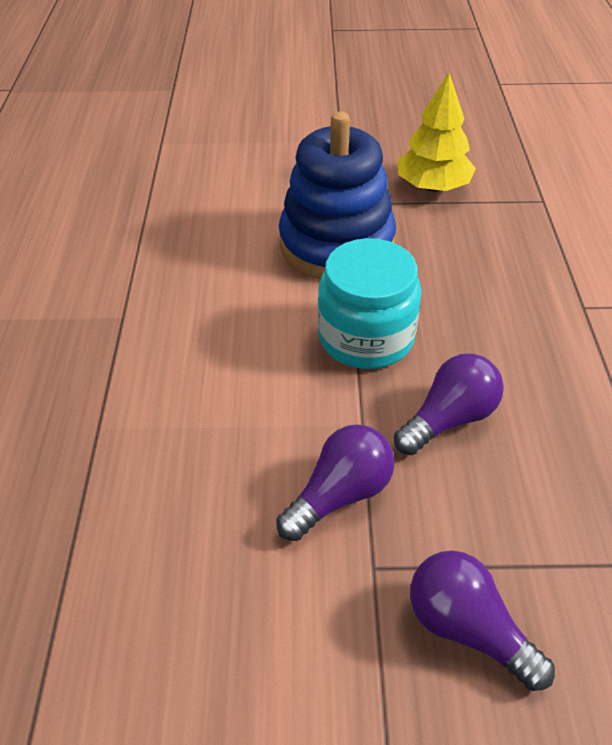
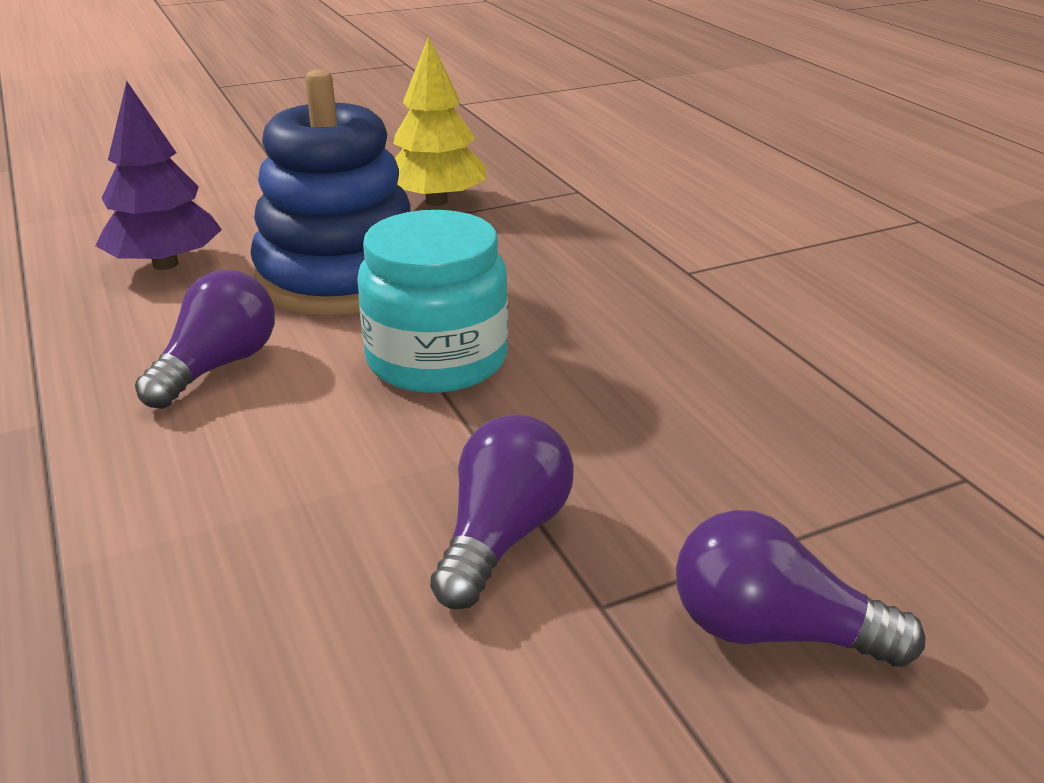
camera: 25 degrees left, 15 degrees down
purple light bulb [394,353,504,455] -> purple light bulb moved to [135,270,275,409]
none -> purple tree [95,81,222,270]

